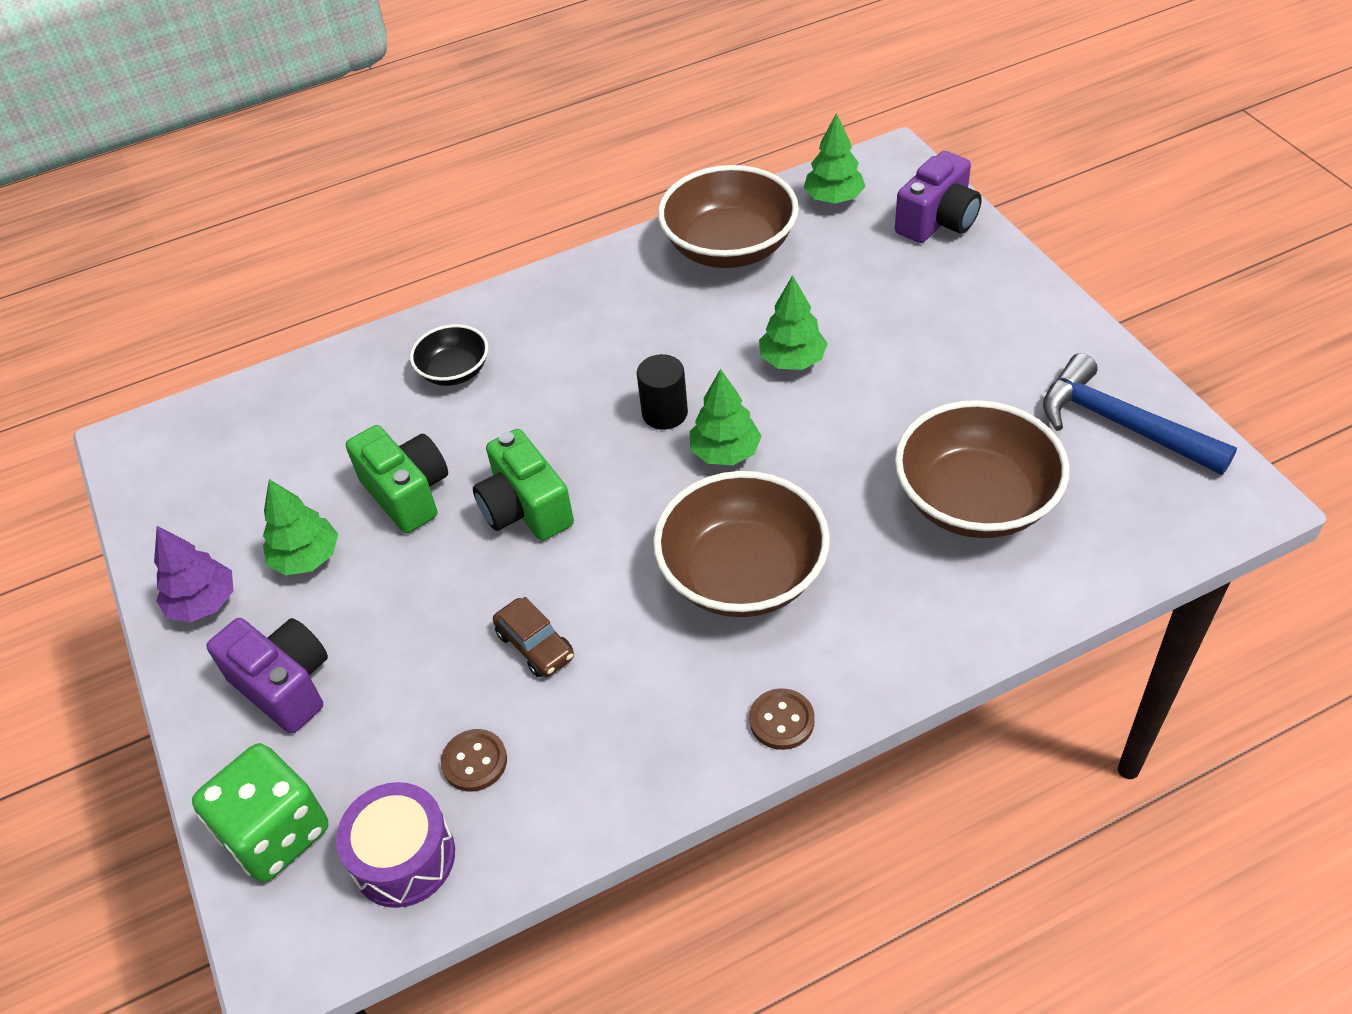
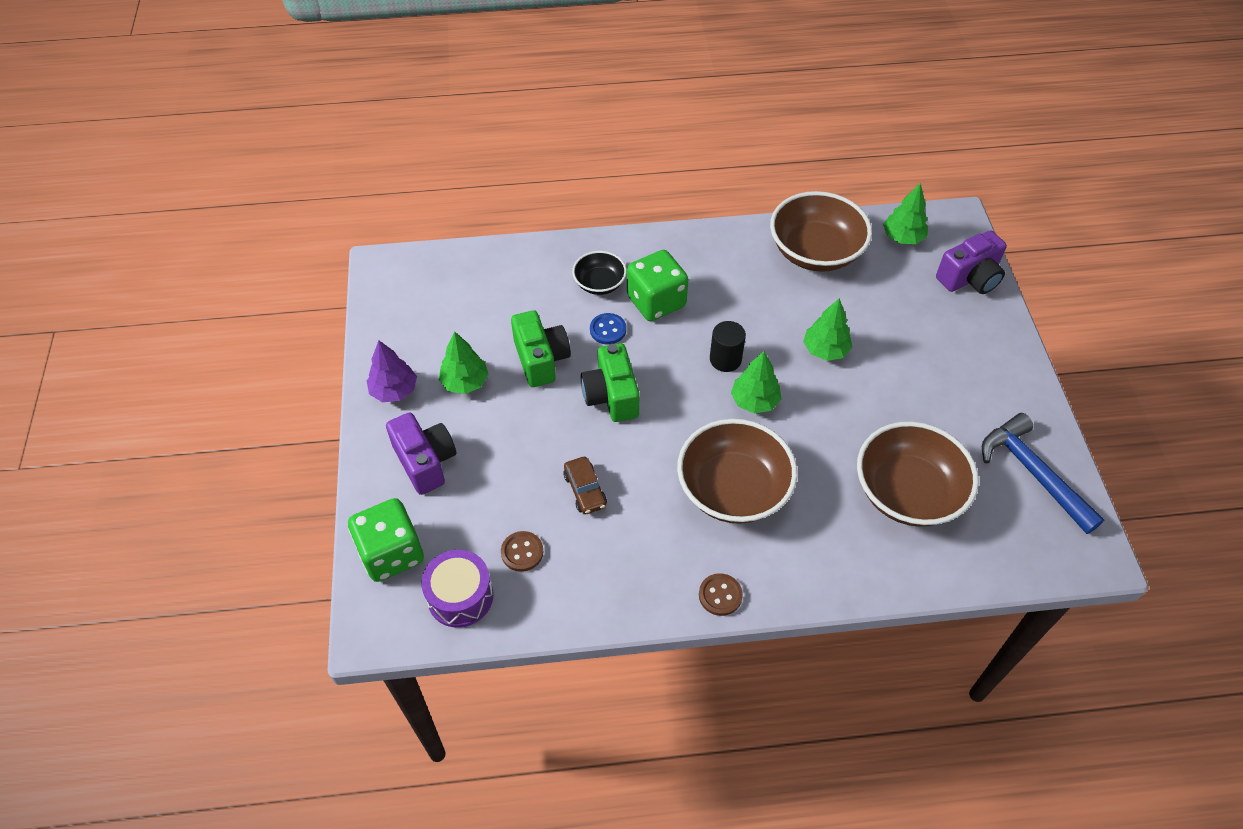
camera: 15 degrees right, 5 degrees up
none -> blue button [590,313,626,344]
none -> green dice [627,250,688,321]

